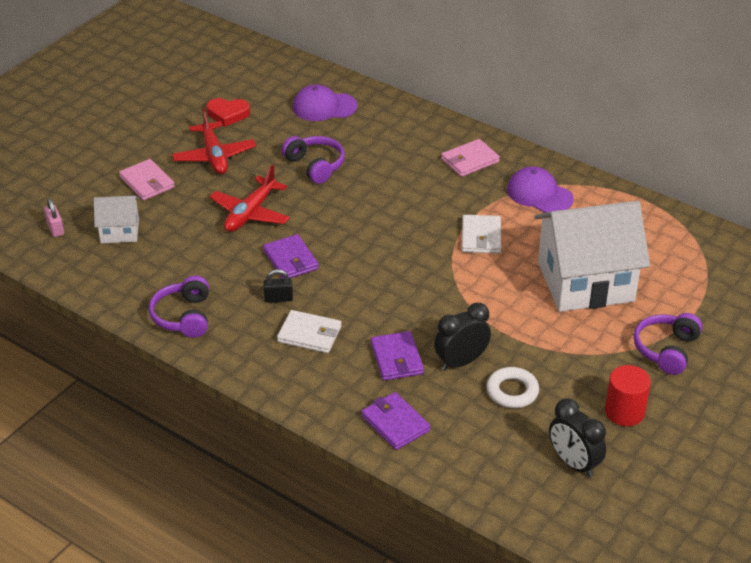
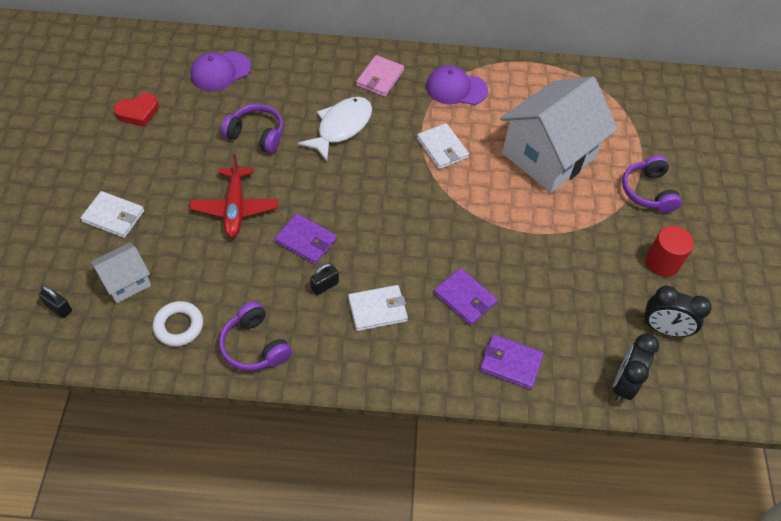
camera: 35 degrees left, 15 degrees up
pink padlock [44,198,64,237] -> black padlock [39,285,72,318]
pink wallet [119,159,175,200] -> white wallet [81,191,144,238]
red plane [172,108,256,174] -> none
black clock [434,303,491,371] -> black clock moved to [613,334,659,402]
white ring [487,367,539,408] -> white ring moved to [153,301,203,347]
none -> white fish [298,97,372,161]

